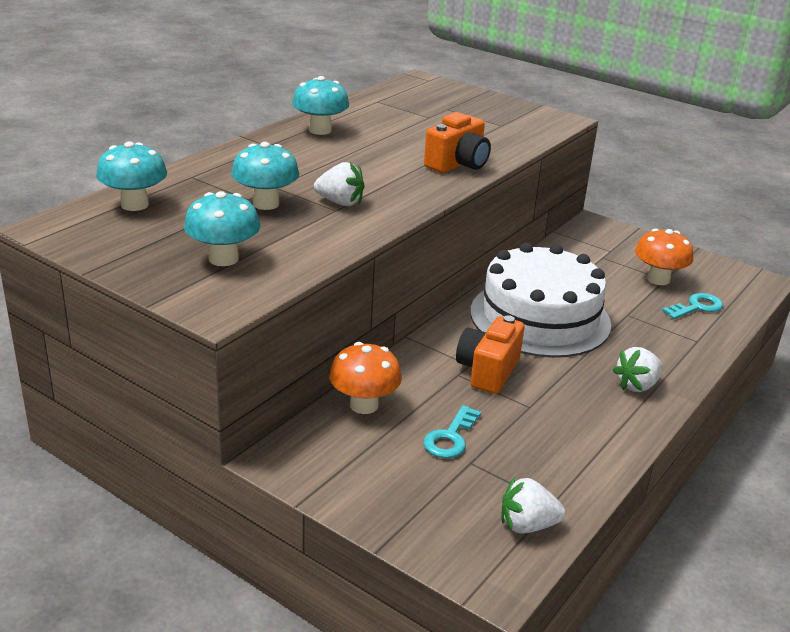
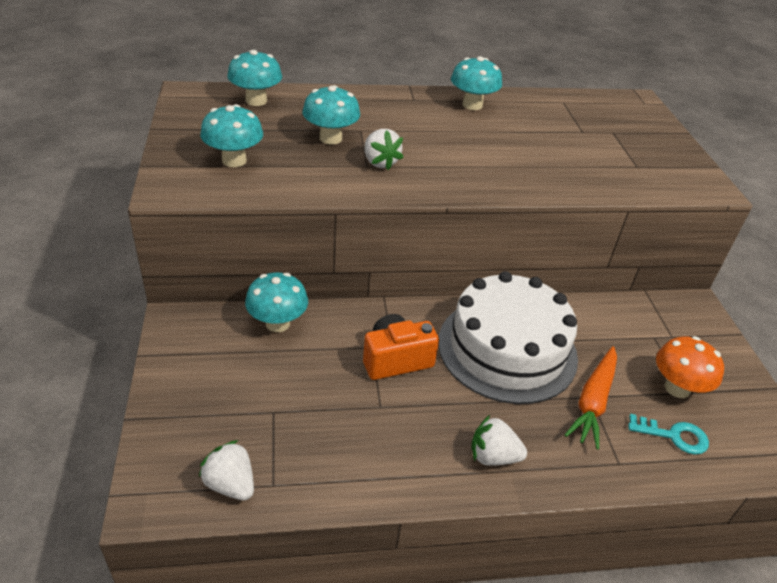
camera: 45 degrees right, 10 degrees up
orange mushroom [329,342,402,414] -> turquoise mushroom [245,272,308,332]
turquoise key [423,405,481,458] -> none
orange camera [424,112,491,173] -> none
none -> orange carrot [565,346,617,450]

